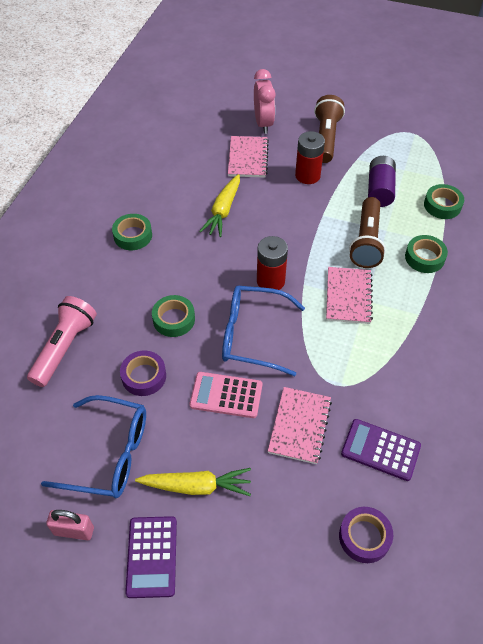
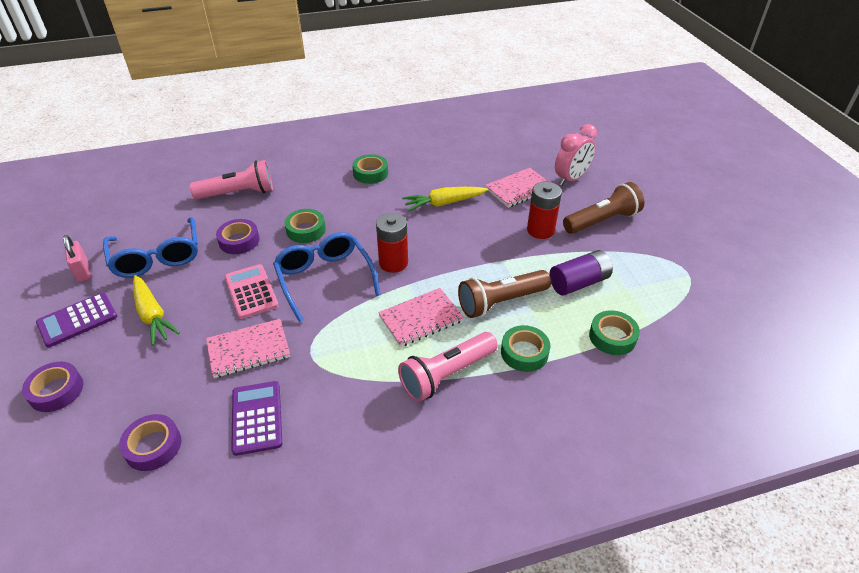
camera: 55 degrees right, 10 degrees down
none -> purple tape [22,362,83,412]
none -> pink flashlight [398,332,498,402]

